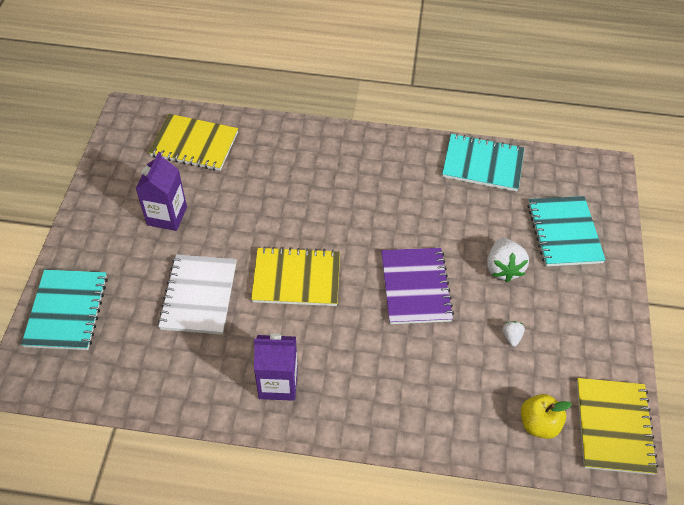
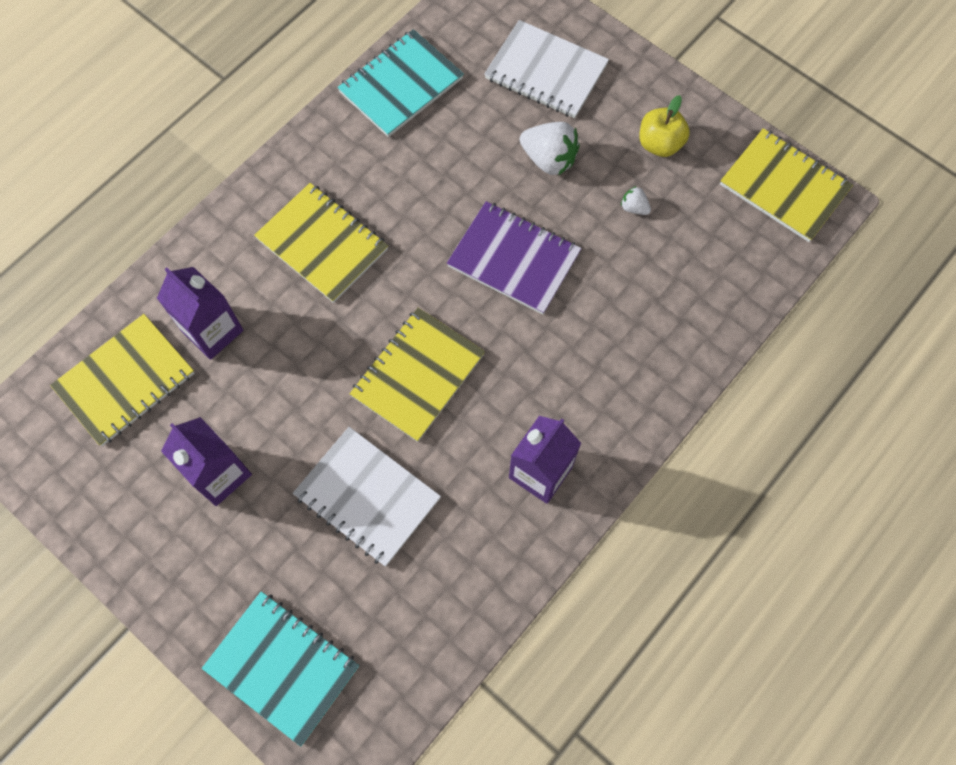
camera: 55 degrees left, 15 degrees up
yellow apple [521,394,572,439] -> yellow apple moved to [639,95,690,157]
turquoise notebook [527,196,606,266] -> white notebook [484,20,609,118]
none -> purple carton [157,267,244,360]
none -> yellow notebook [254,183,388,303]

